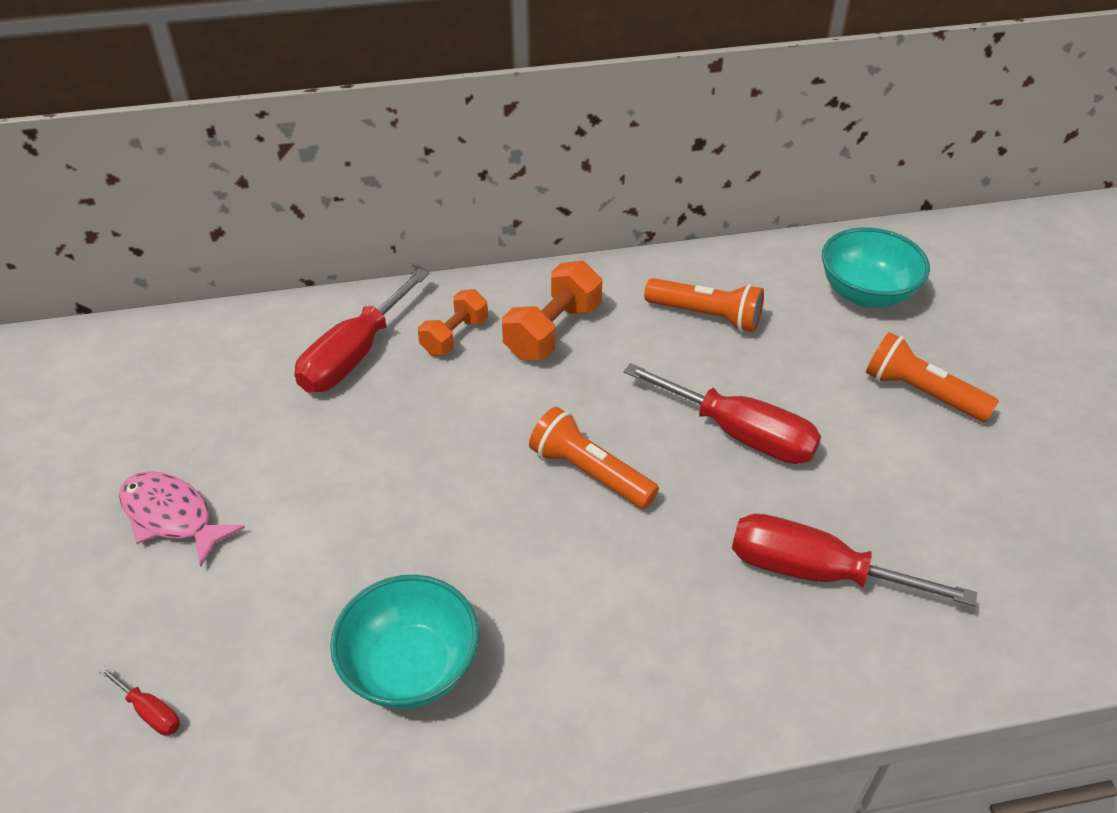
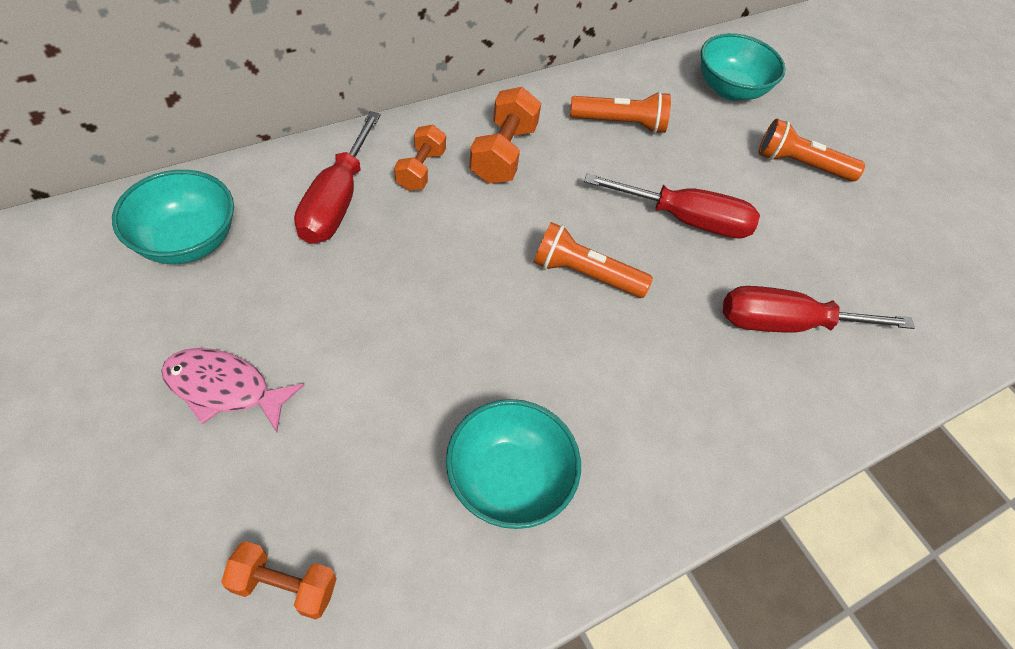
camera: 25 degrees left, 10 degrees up
red screwdriver [99,666,180,736] -> orange dumbbell [221,541,337,620]
none -> turquoise bowl [112,170,234,264]

